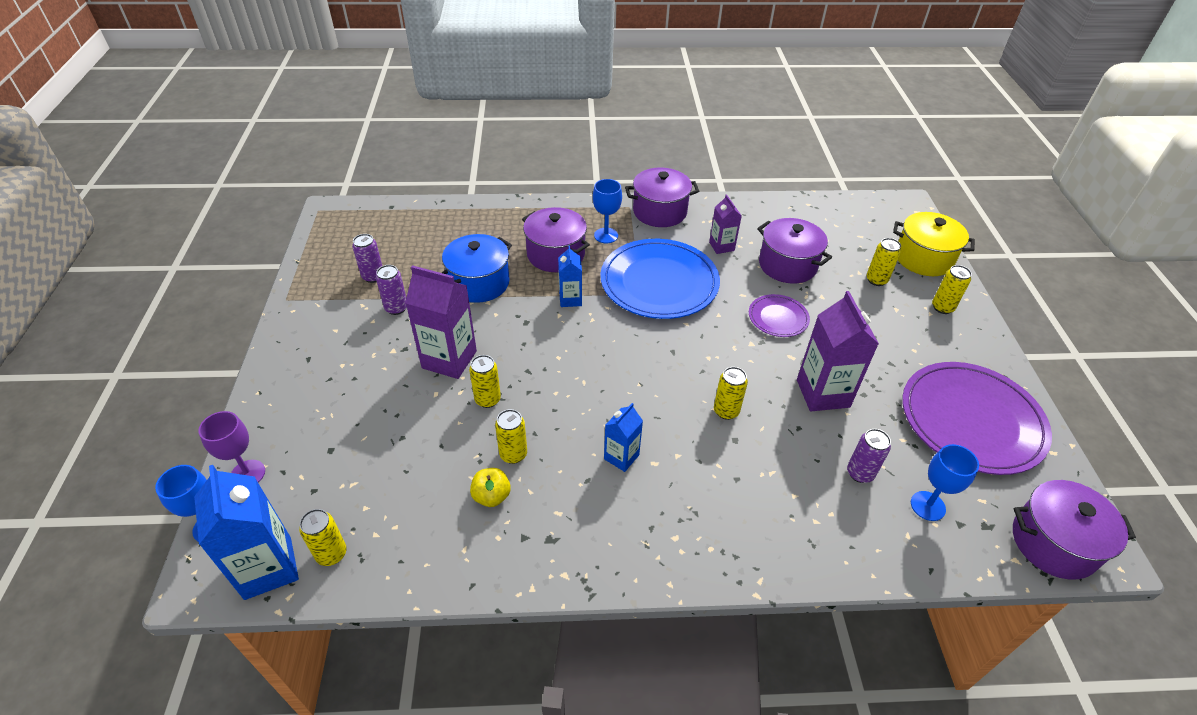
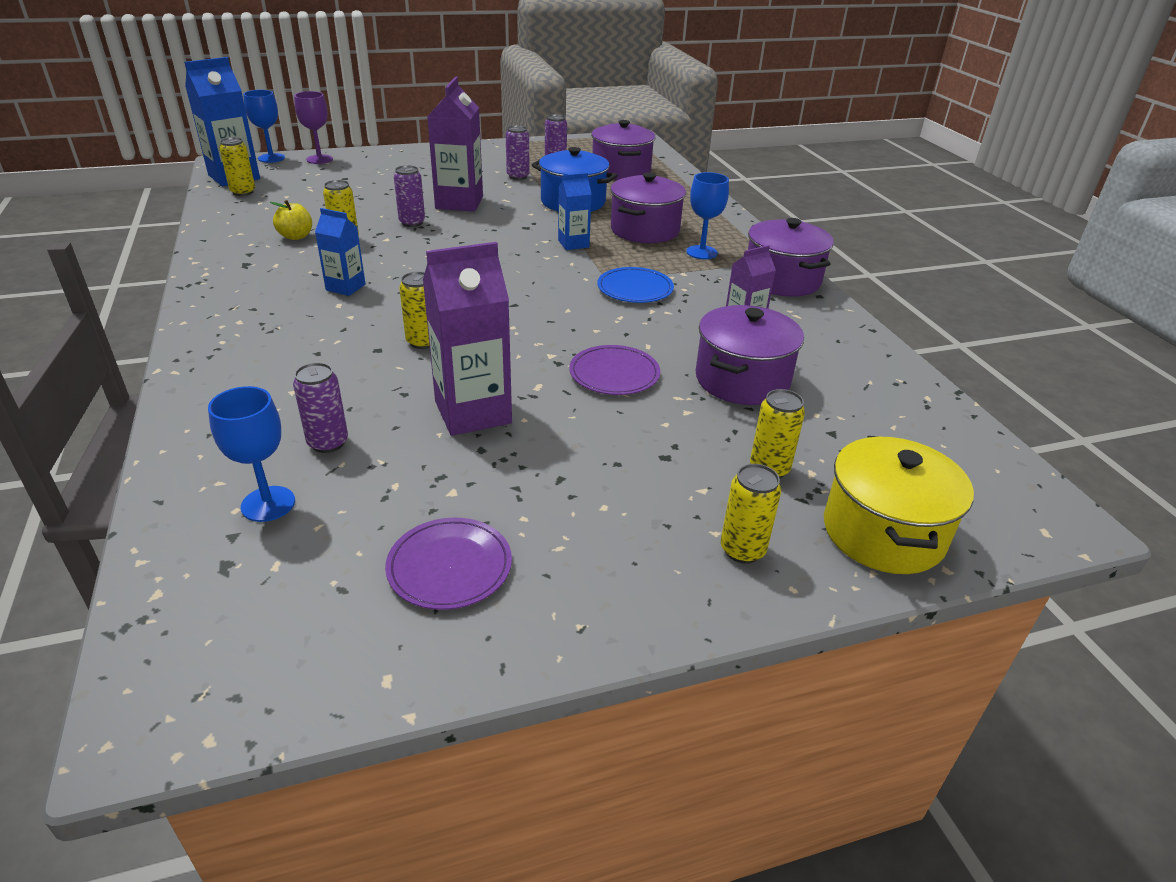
camera: 75 degrees right, 10 degrees down
yellow can [469,355,501,408] -> purple can [394,165,425,227]
blue plate [601,239,720,319] -> blue plate [597,267,674,303], size x0.49
purple plate [902,362,1052,475] -> purple plate [385,517,512,610], size x0.49
purple pot [1013,480,1136,579] -> purple pot moved to [591,120,656,180]

